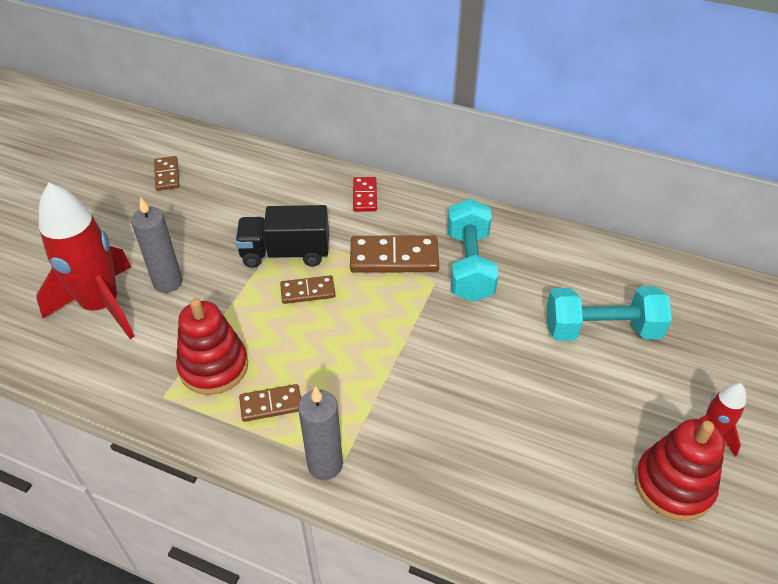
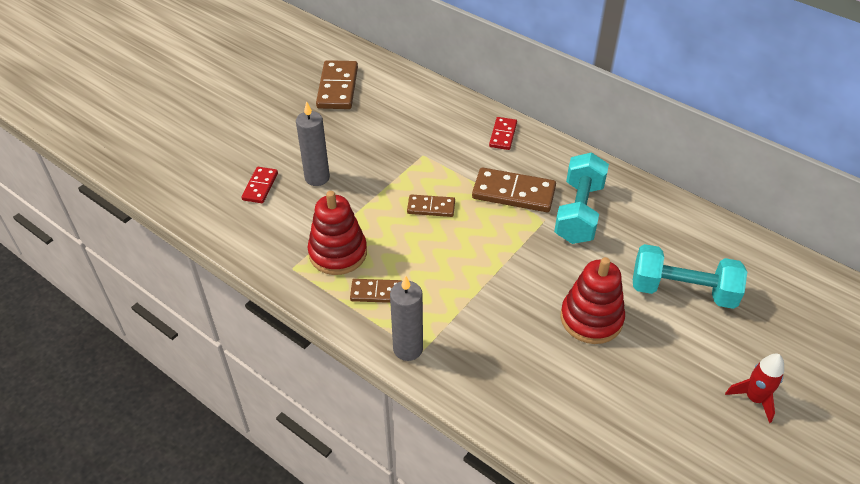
camera: 15 degrees right, 0 degrees up
red rocket [36,183,135,339] -> red domino [241,167,278,203]
brown domino [154,156,180,191] -> brown domino [316,60,358,109], size x1.72
black truck [235,205,329,268] -> none
red stacking toy [635,419,725,521] -> red stacking toy moved to [560,257,625,344]

